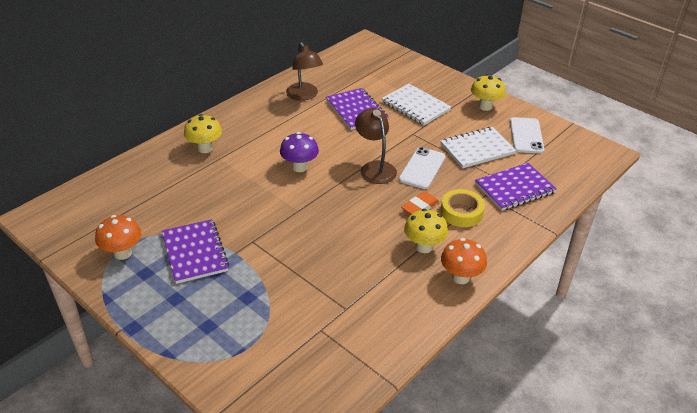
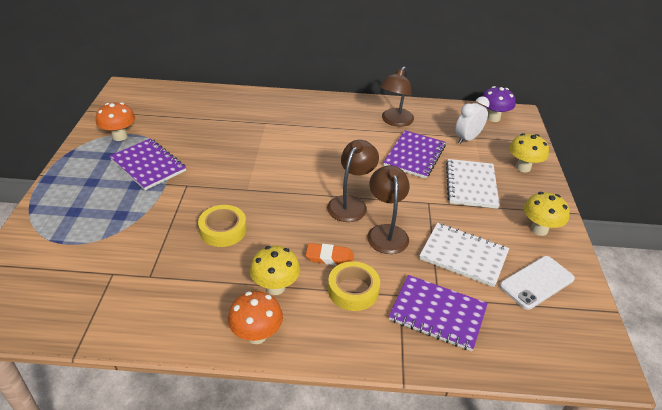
camera: 50 degrees right, 0 degrees up
purple notebook [162,219,230,284] -> purple notebook turned 75 degrees counterclockwise [110,138,186,190]
yellow mushroom [184,114,222,153] -> yellow mushroom moved to [509,133,549,172]
purple mushroom [280,132,319,172] -> purple mushroom moved to [482,86,516,122]
white phone [399,147,445,189] -> brown lamp [367,165,410,254]
none -> yellow tape [198,205,247,247]
none -> white clock [455,96,490,144]

